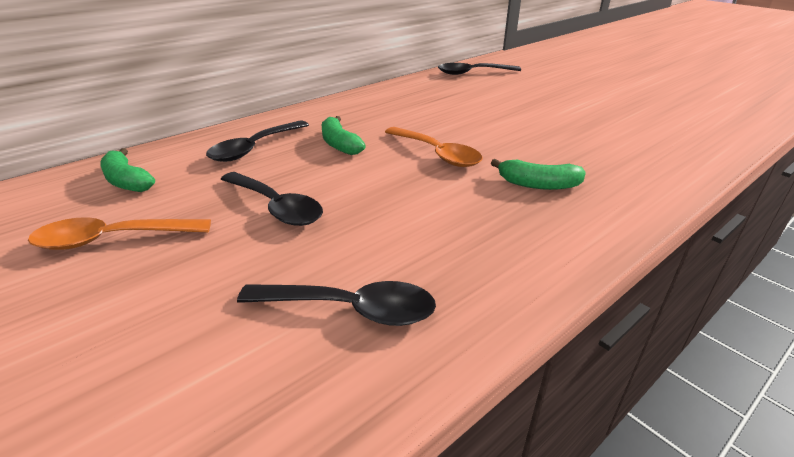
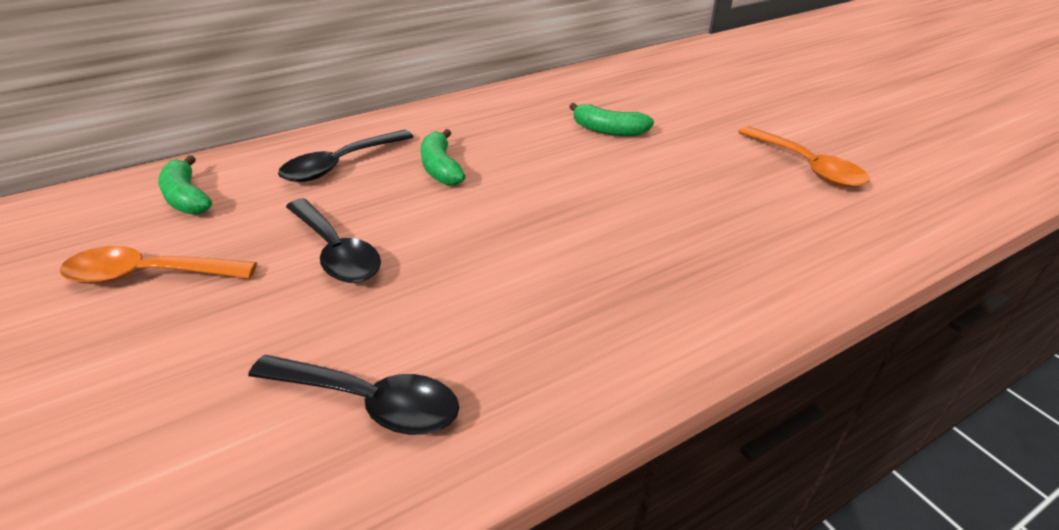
camera: 10 degrees right, 5 degrees up
orange spoon [385,127,483,167] -> orange spoon moved to [738,126,869,187]
black spoon [438,63,521,75] -> none
green banana [491,159,586,190] -> green banana moved to [569,103,654,136]

